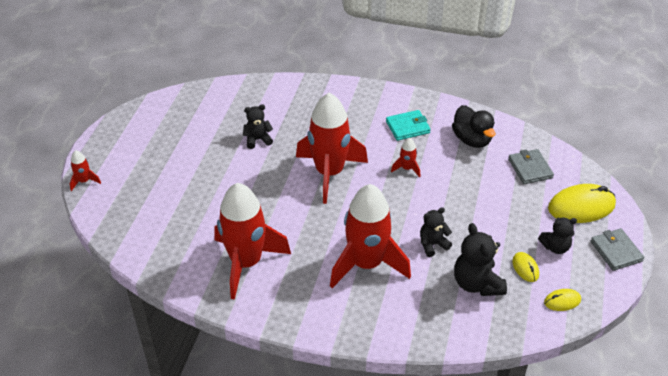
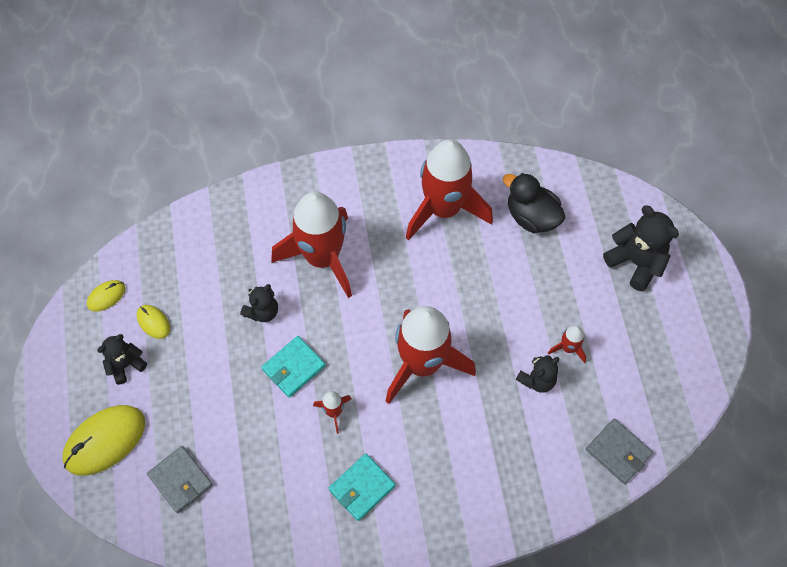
camera: 155 degrees right, 20 degrees up
red rocket [70,150,101,191] -> red rocket moved to [548,326,586,363]
black duck [452,105,496,148] -> black duck moved to [503,173,565,233]
black teddy bear [454,223,507,296] -> black teddy bear moved to [603,205,679,292]
grey wallet [591,228,644,271] -> grey wallet moved to [586,418,653,484]
none -> turquoise wallet [261,336,326,398]

